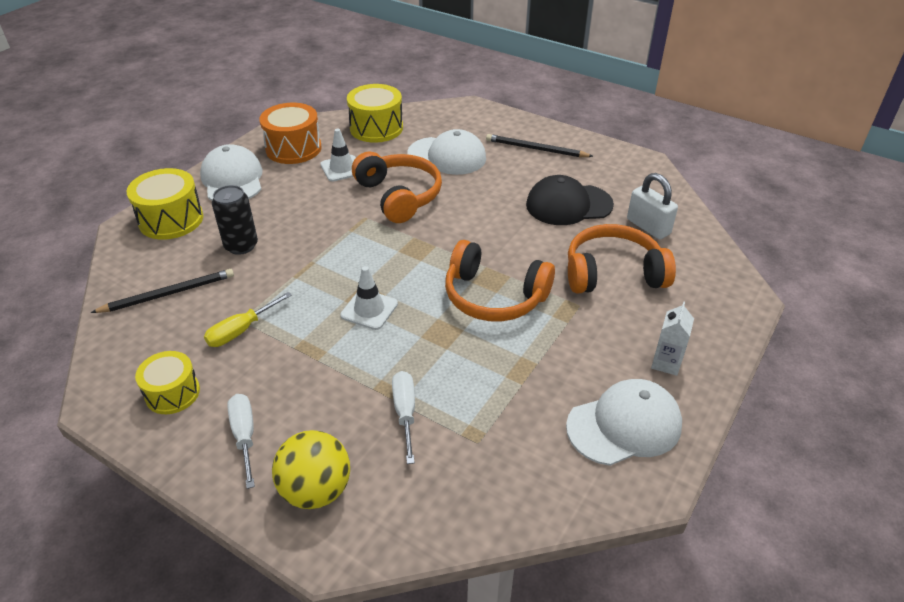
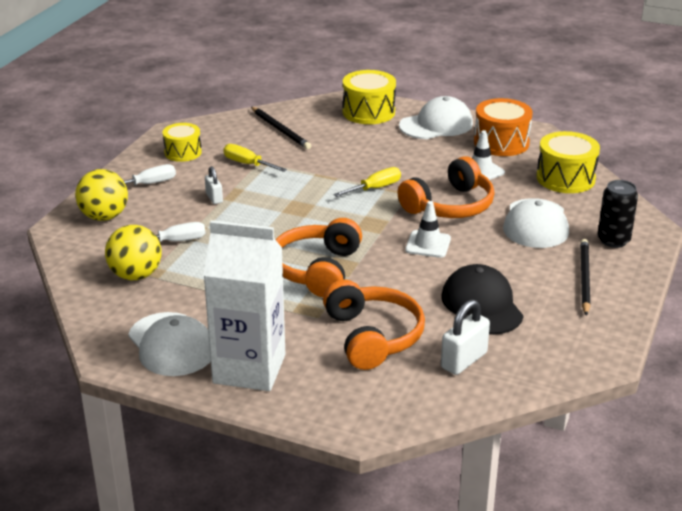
camera: 80 degrees right, 10 degrees down
black can [212,185,258,255] -> black can moved to [597,180,638,248]
white traffic cone [340,266,398,330] -> white traffic cone moved to [405,201,451,258]
white carton [651,301,694,376] -> white carton [203,220,286,391], size x2.38
none -> yellow ball [105,225,162,280]
none -> white padlock [205,166,223,204]
none -> yellow screwdriver [334,167,401,197]

